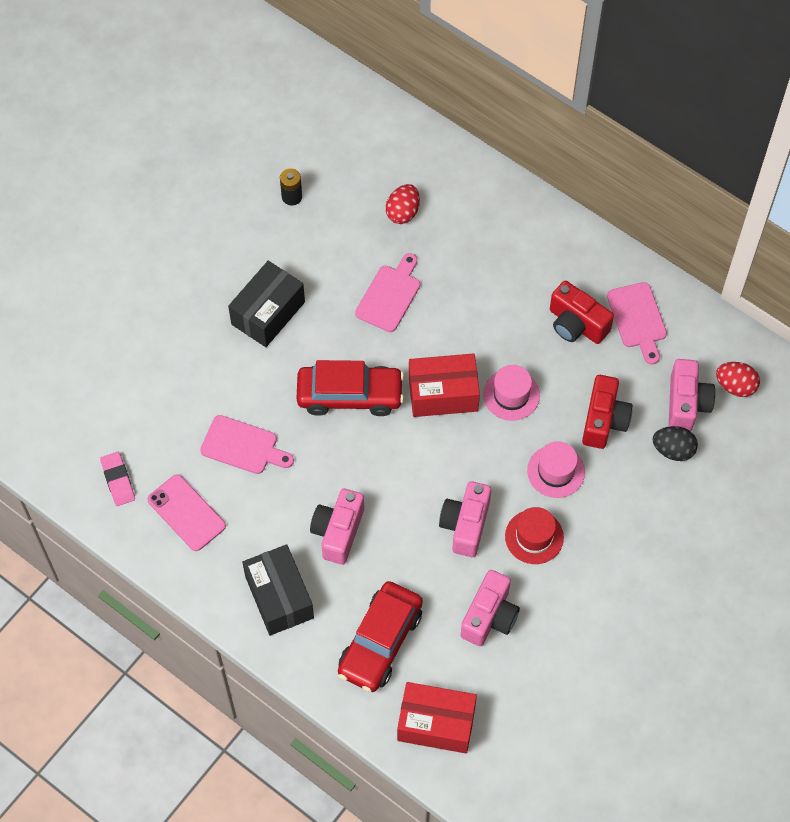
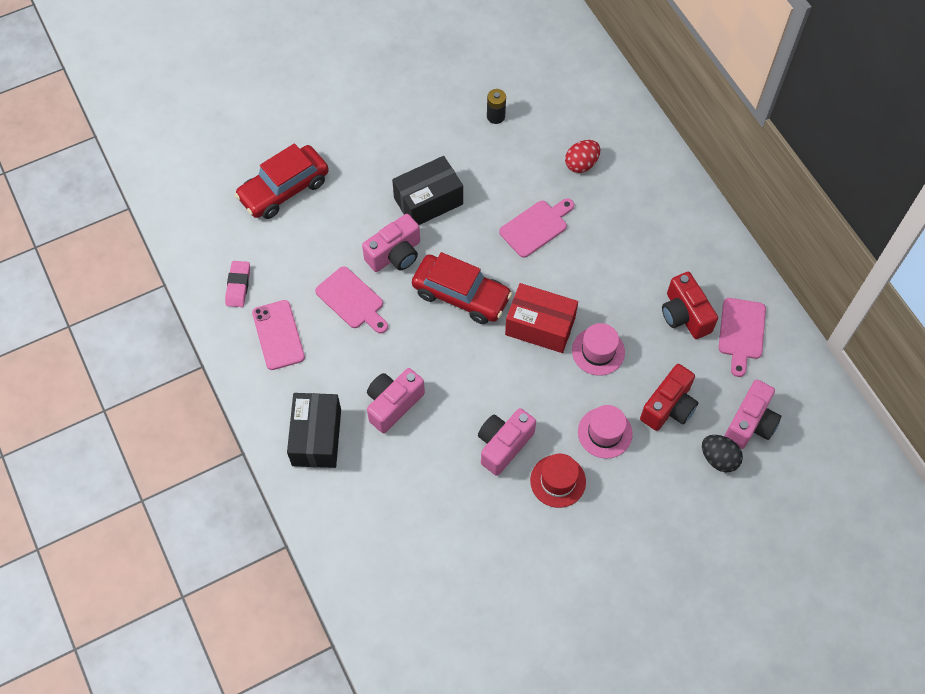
camera: 25 degrees right, 0 degrees up
red car [338,581,423,692] -> red car moved to [235,143,329,219]
red box [397,682,477,753] -> none
pink camera [461,570,520,646] -> pink camera moved to [362,214,420,272]
red egg [716,362,760,397] -> none

